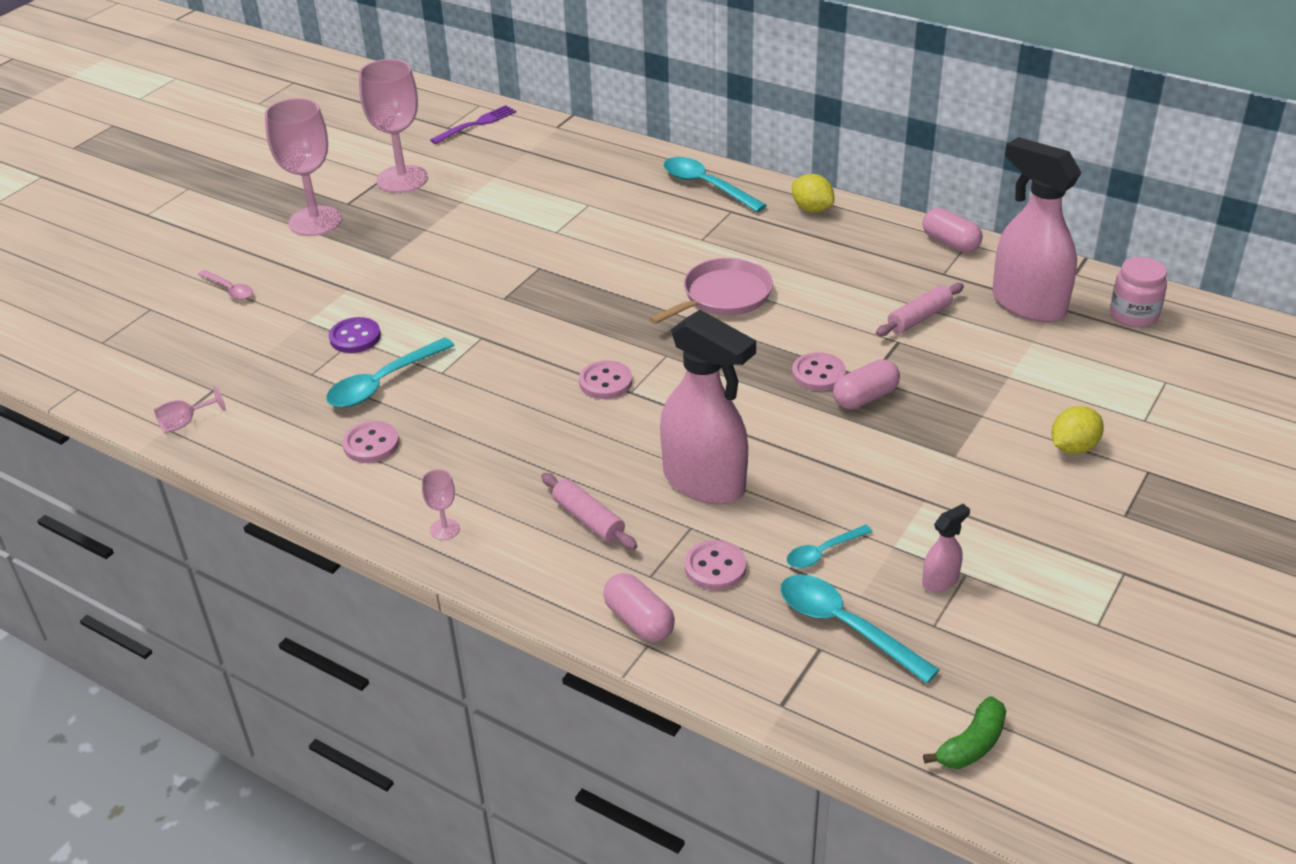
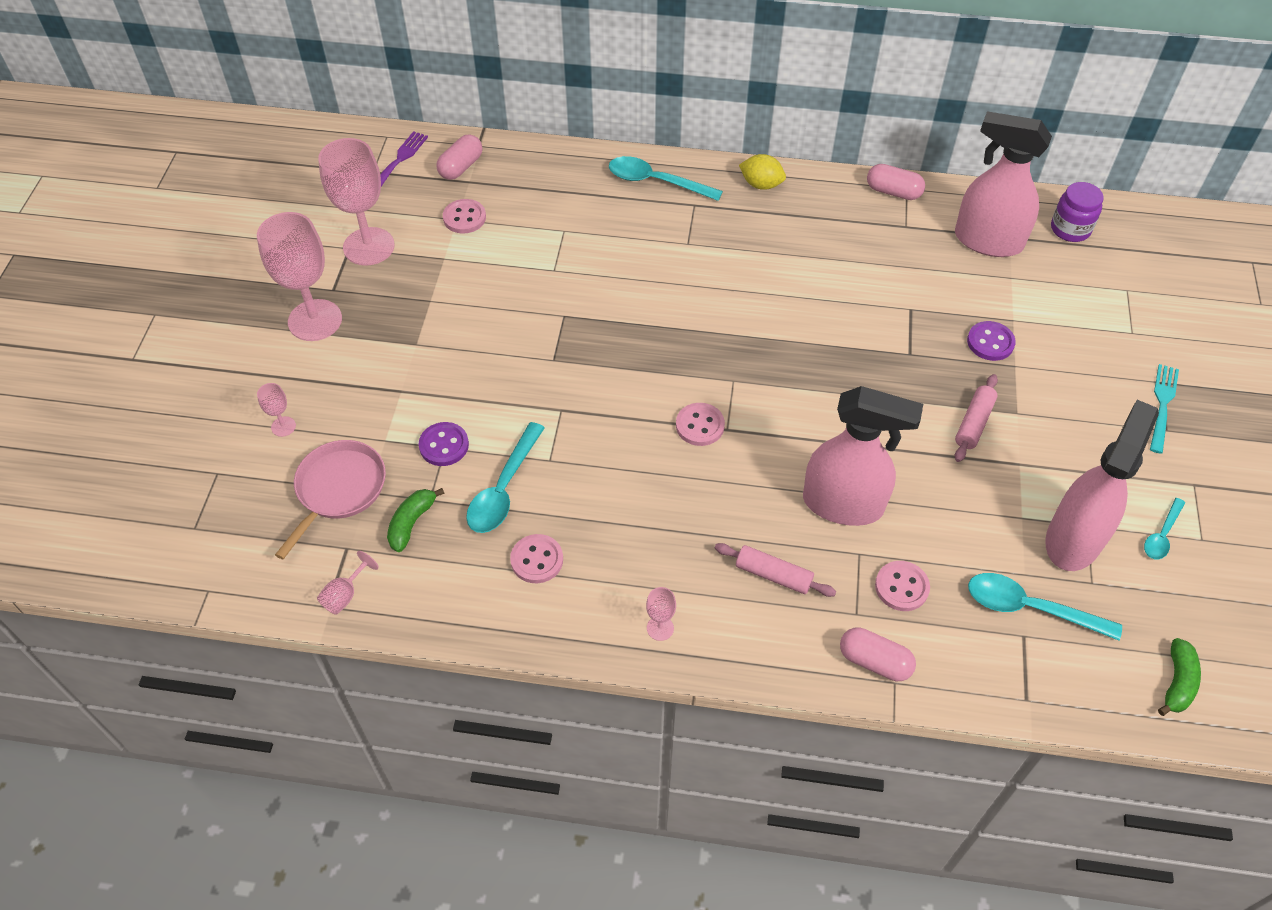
camera: 25 degrees left, 15 degrees up
pink spoon [198,270,253,300] -> pink goblet [257,383,296,437]
pink pan [649,258,773,324] -> pink pan moved to [275,440,386,560]
turquoise spoon [787,525,873,568] -> turquoise spoon moved to [1144,498,1185,559]
pink button [792,352,846,391] -> pink button moved to [443,199,486,233]
pink capsule [833,359,900,409] -> pink capsule moved to [436,134,482,180]
pink rolling pin [876,283,964,336] -> pink rolling pin moved to [955,374,998,462]
pink spray bottle [922,504,970,592] -> pink spray bottle [1045,400,1159,571], size x2.34
yellow lemon [1051,406,1104,454] -> none
pink jar [1110,257,1167,327] -> purple jar [1051,182,1104,242]
none -> green banana [387,488,444,552]
none -> purple button [967,321,1016,361]
none -> turquoise fork [1150,364,1179,454]

